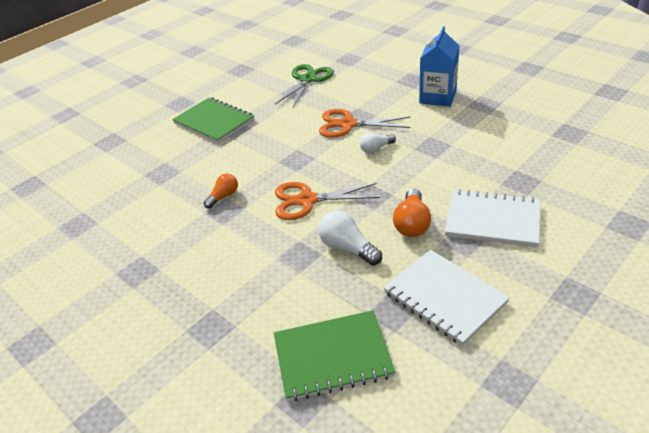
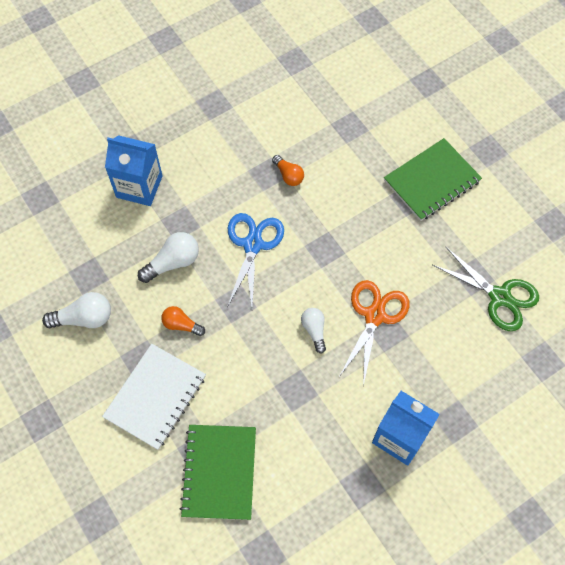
camera: 100 degrees right, 25 degrees up
green notebook [274,310,395,401] -> green notebook moved to [180,425,256,520]
orange scissors [275,182,380,220] -> blue scissors [227,213,284,307]
white notebook [384,250,510,346] -> white light bulb [42,292,111,329]
orange light bulb [393,188,431,237] -> orange light bulb [161,306,205,336], size x0.66
none -> blue carton [105,135,163,206]

